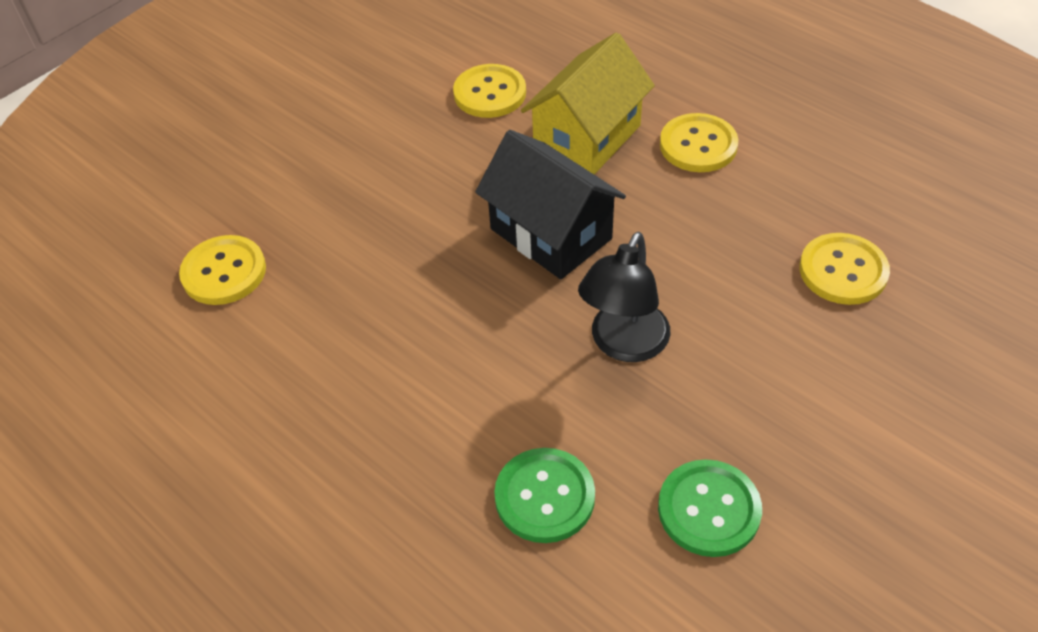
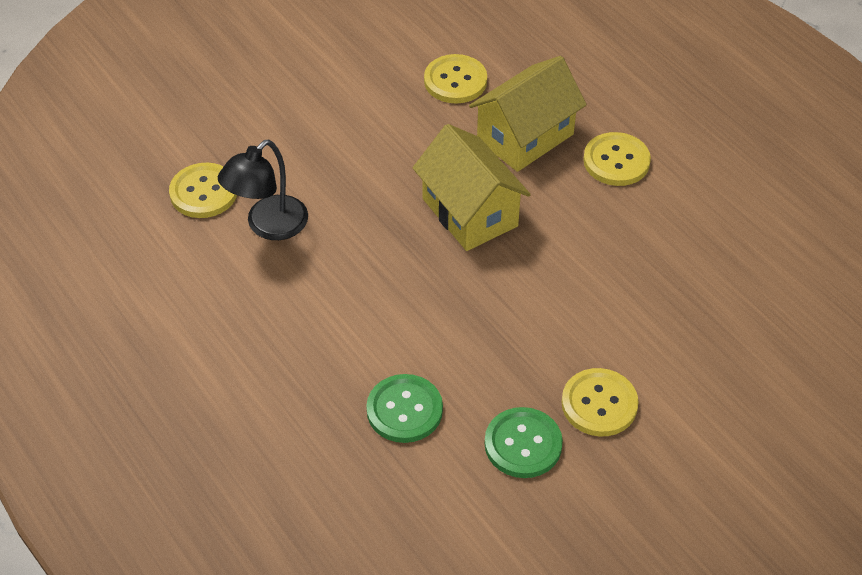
camera: 10 degrees right, 0 degrees up
black house [475,130,626,279] -> yellow house [412,124,531,251]
black lamp [578,232,671,362] -> black lamp moved to [218,140,308,240]
yellow button [799,233,890,305] -> yellow button moved to [562,368,639,436]

